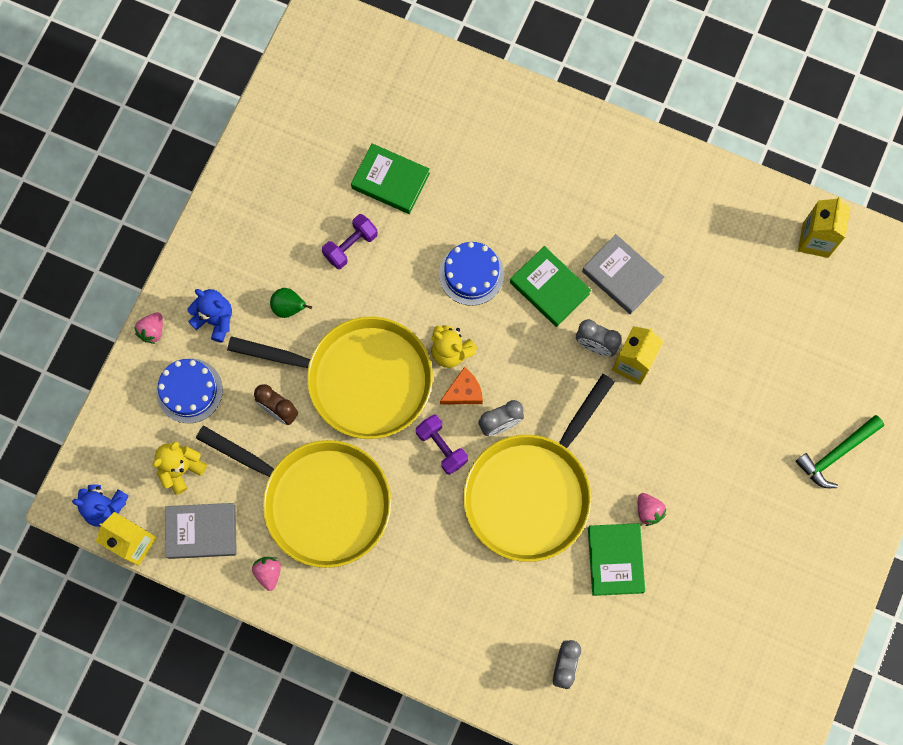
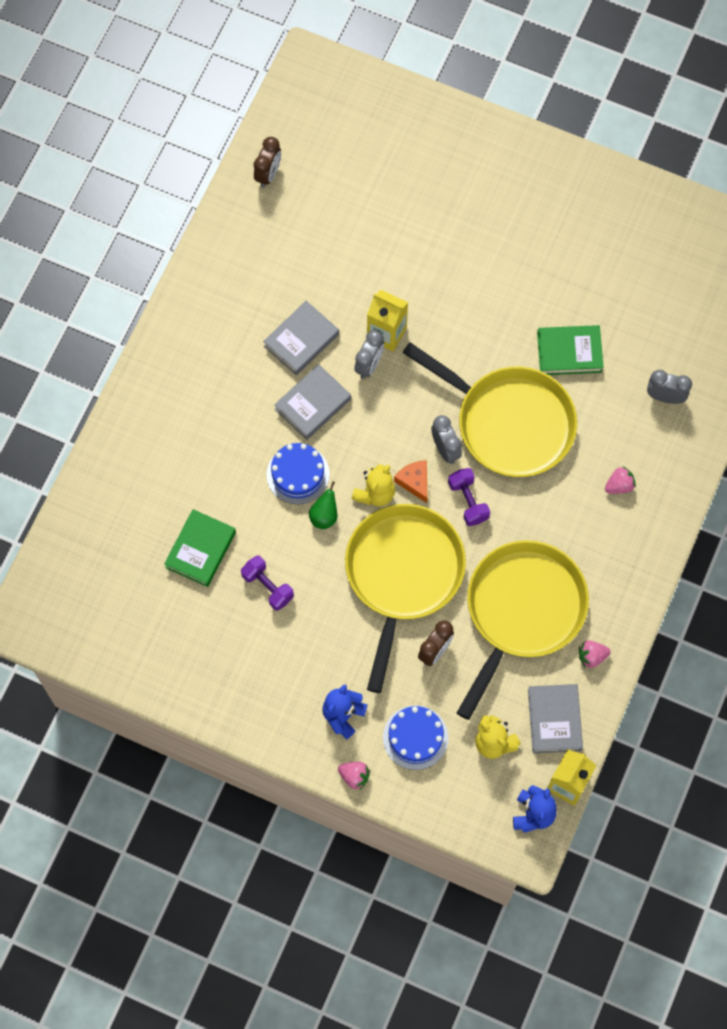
camera: 90 degrees left, 5 degrees down
green pear [270,288,312,318] -> green pear moved to [309,481,337,529]
purple dumbbell [416,415,468,475] -> purple dumbbell turned 75 degrees counterclockwise [448,468,490,526]
green book [510,246,591,327] -> grey book [274,364,351,440]
pink strawberry [638,493,666,526] -> pink strawberry moved to [605,467,636,494]
green hammer [795,415,884,488] -> none
yellow carton [798,197,851,258] -> brown clock [254,137,281,188]

